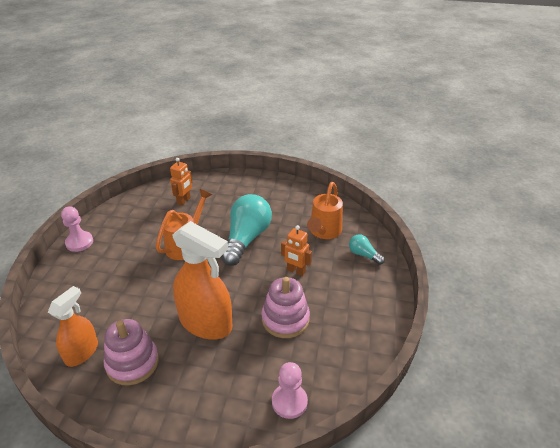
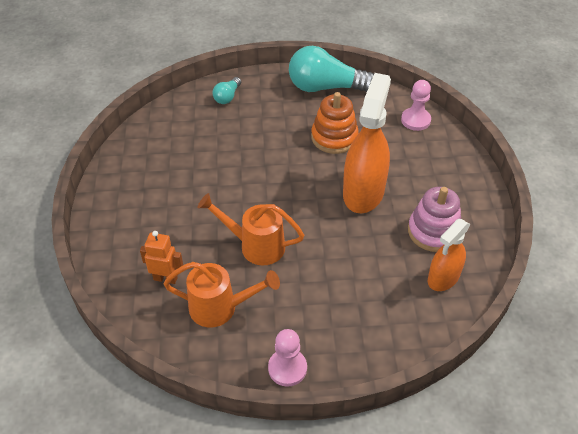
camera: 105 degrees left, 10 degrees up
orange spray bottle [48,286,98,367] -> orange spray bottle turned 60 degrees counterclockwise [428,219,470,291]
turquoise light bulb [221,194,272,266] -> turquoise light bulb moved to [289,46,374,92]
pink stacking toy [261,277,310,338] -> orange stacking toy [311,92,359,154]
orange robot [281,225,312,276] -> none
orange watering can [307,182,343,239] -> orange watering can moved to [164,262,280,327]

